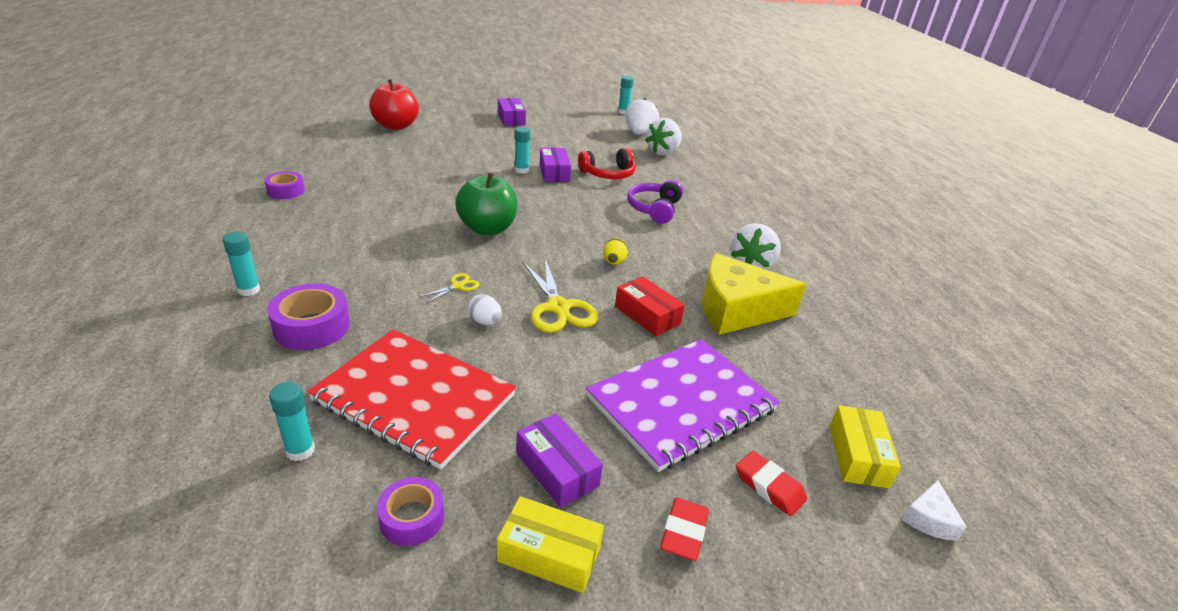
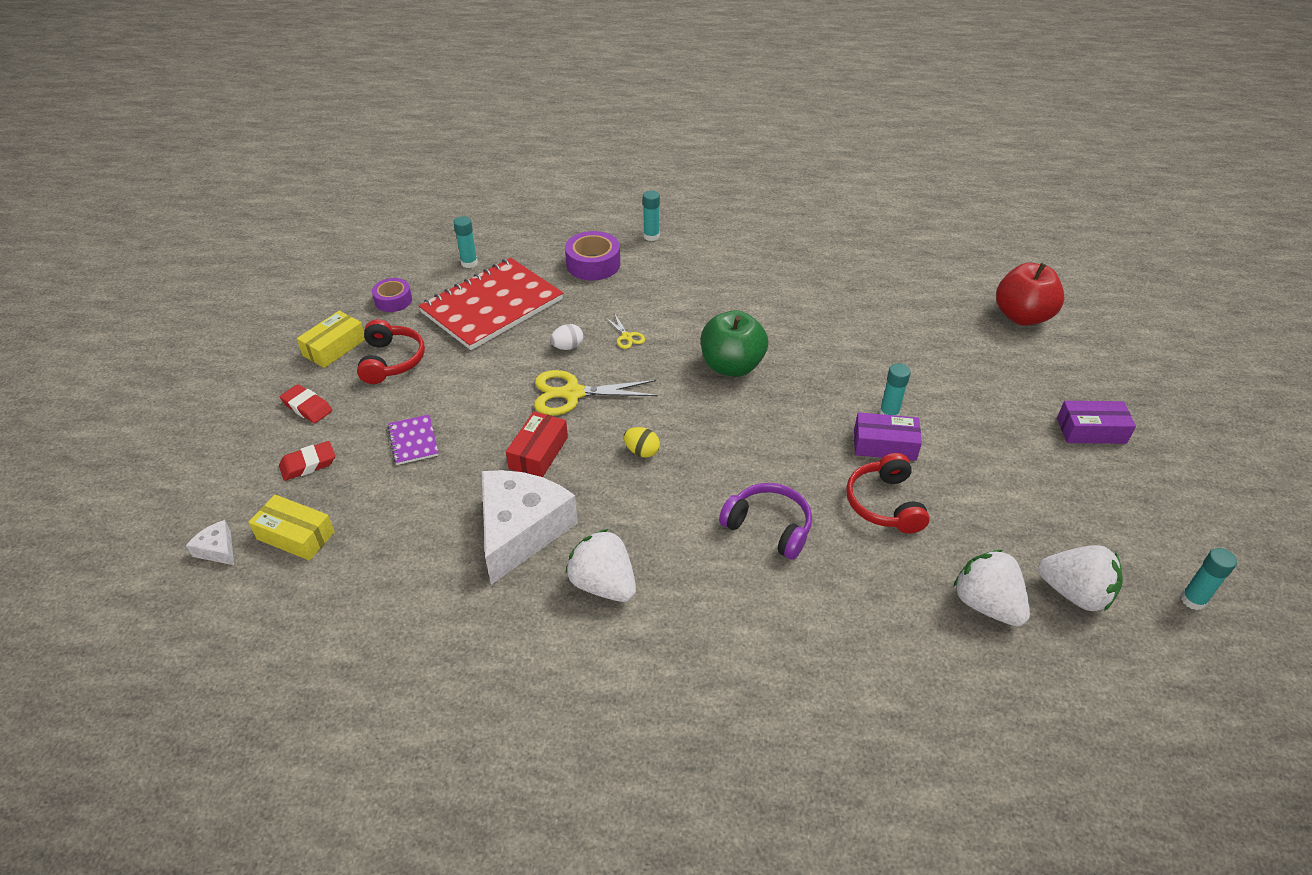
camera: 110 degrees right, 10 degrees up
purple tape [264,171,305,199] -> none
purple box [516,413,603,508] -> red headphones [357,319,425,384]
purple notebook [586,339,780,472] -> purple notebook [387,415,439,465], size x0.42
red box [615,276,685,336] -> red box turned 45 degrees counterclockwise [506,411,568,477]
yellow cheese [702,253,806,335] -> white cheese [482,470,578,585]

